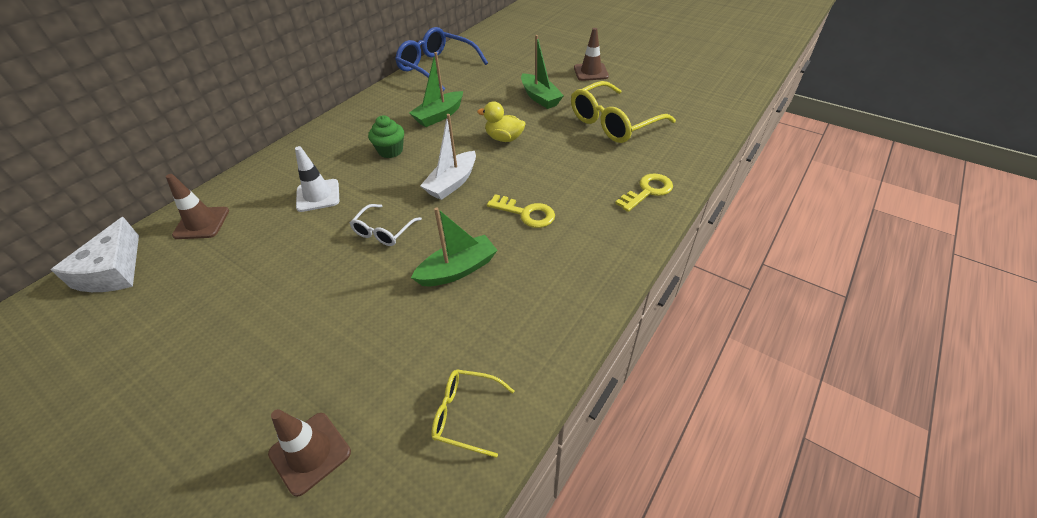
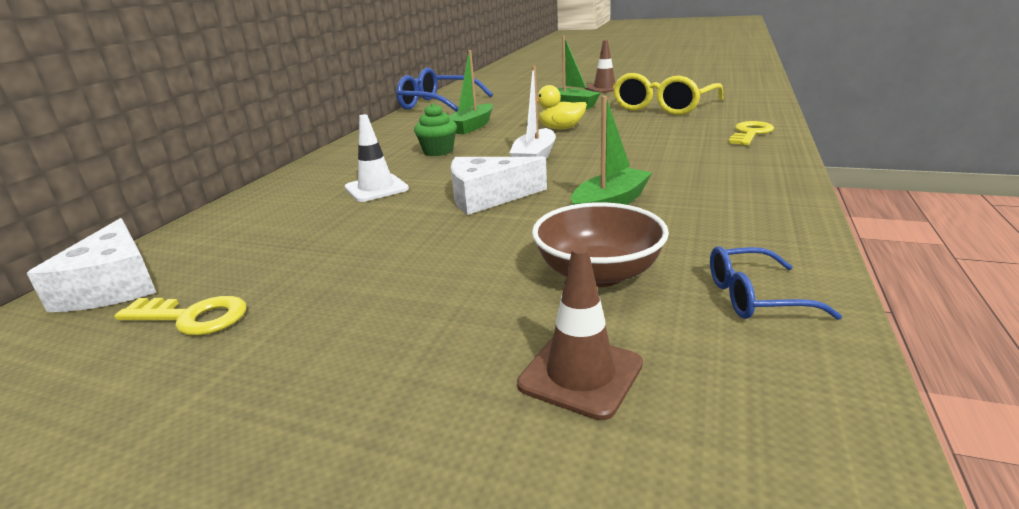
camera: 15 degrees left, 20 degrees down
brown traffic cone [166,174,229,239] -> none
white glasses [350,204,422,246] -> white cheese [451,157,547,215]
yellow glasses [431,369,514,458] -> blue glasses [710,246,842,320]
yellow key [487,194,555,228] -> yellow key moved to [114,296,246,335]
none -> brown bowl [532,202,669,287]

